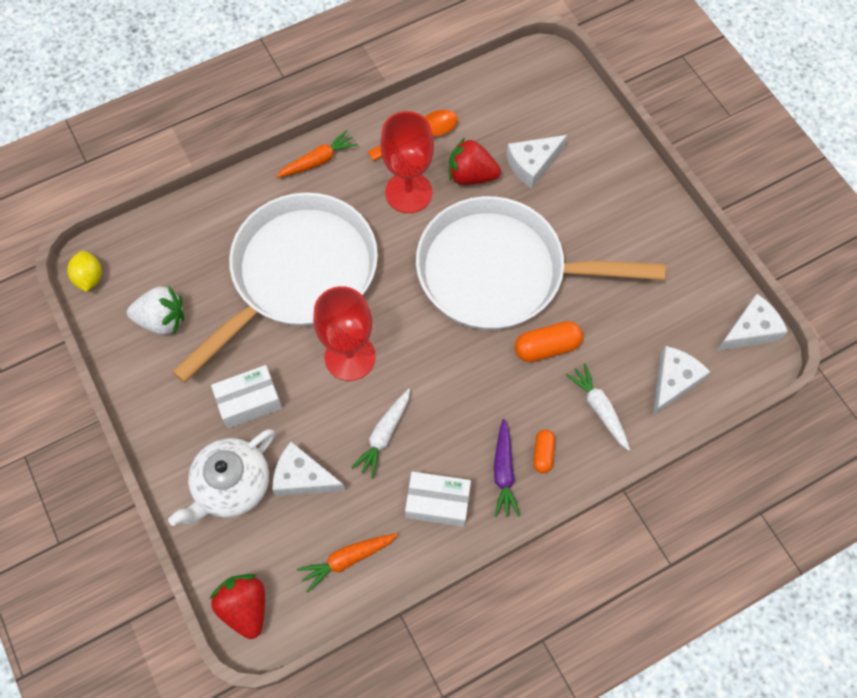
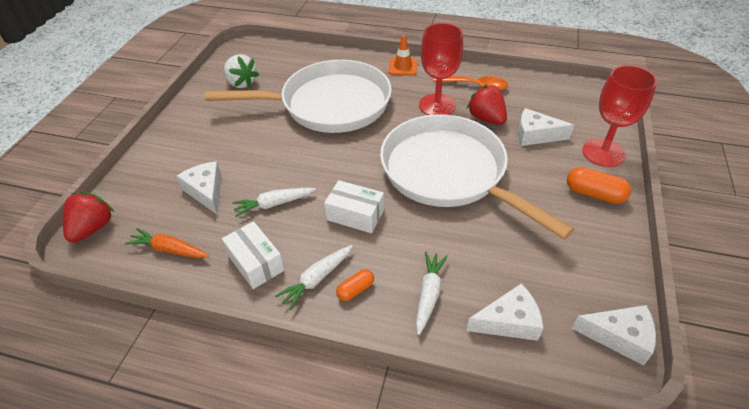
camera: 45 degrees right, 20 degrees down
yellow lemon [67,251,101,292] -> none
white teapot [168,429,275,526] -> none
white box [211,365,282,428] -> white box moved to [324,180,384,233]
orange carrot [276,130,358,178] -> orange traffic cone [389,35,417,75]
red goblet [313,286,376,381] -> red goblet moved to [582,65,657,167]
purple carrot [494,419,520,517] -> white carrot [275,245,353,310]
orange capsule [515,321,583,362] -> orange capsule moved to [567,167,631,204]

